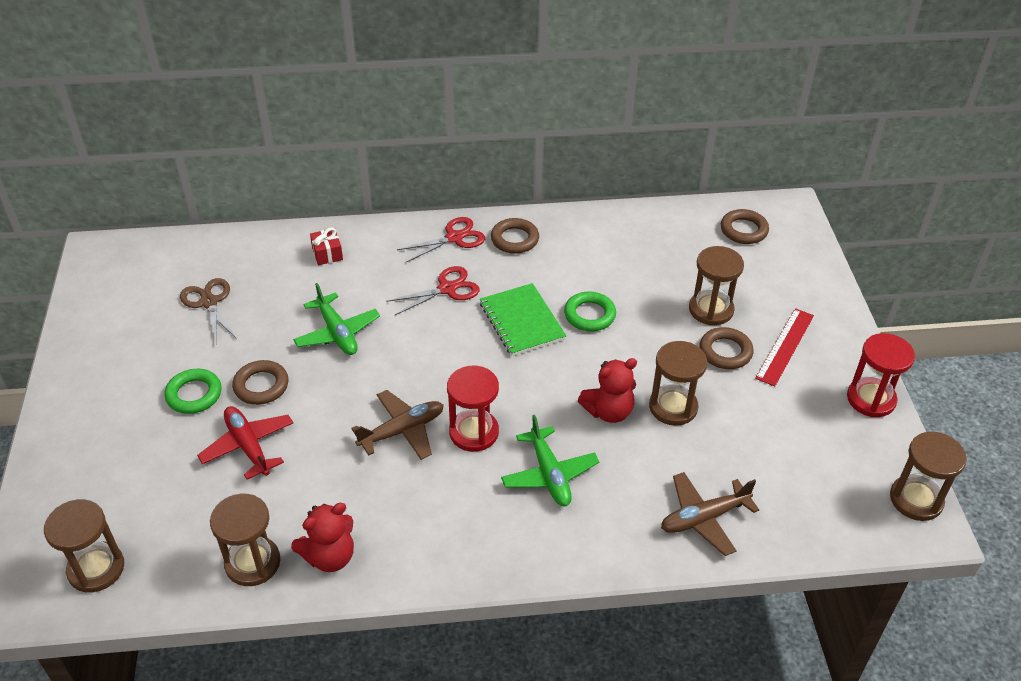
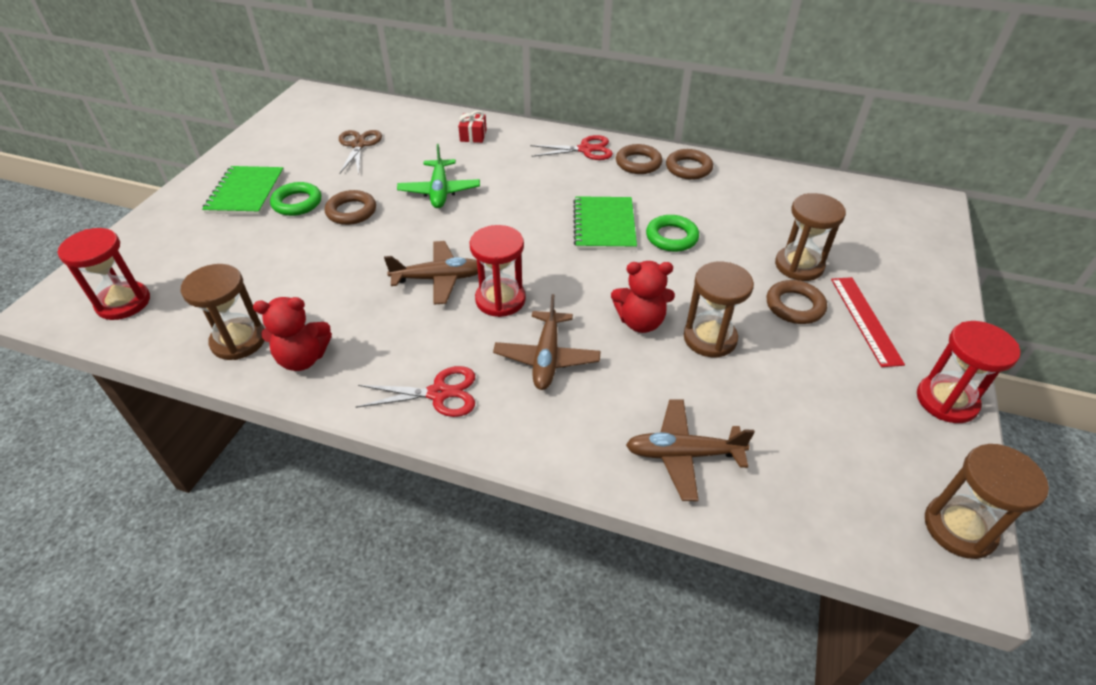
camera: 25 degrees right, 0 degrees up
brown hourglass [44,499,124,593] -> red hourglass [58,228,150,320]
red plane [197,406,293,480] -> none
red scissors [386,266,479,315] -> red scissors moved to [356,366,475,417]
green plane [501,415,599,506] -> brown plane [493,294,601,390]
brown ring [721,209,769,244] -> brown ring moved to [666,149,713,180]
red ruler [755,308,814,386] -> red ruler turned 60 degrees counterclockwise [831,277,905,367]
none -> green notebook [202,166,284,215]

